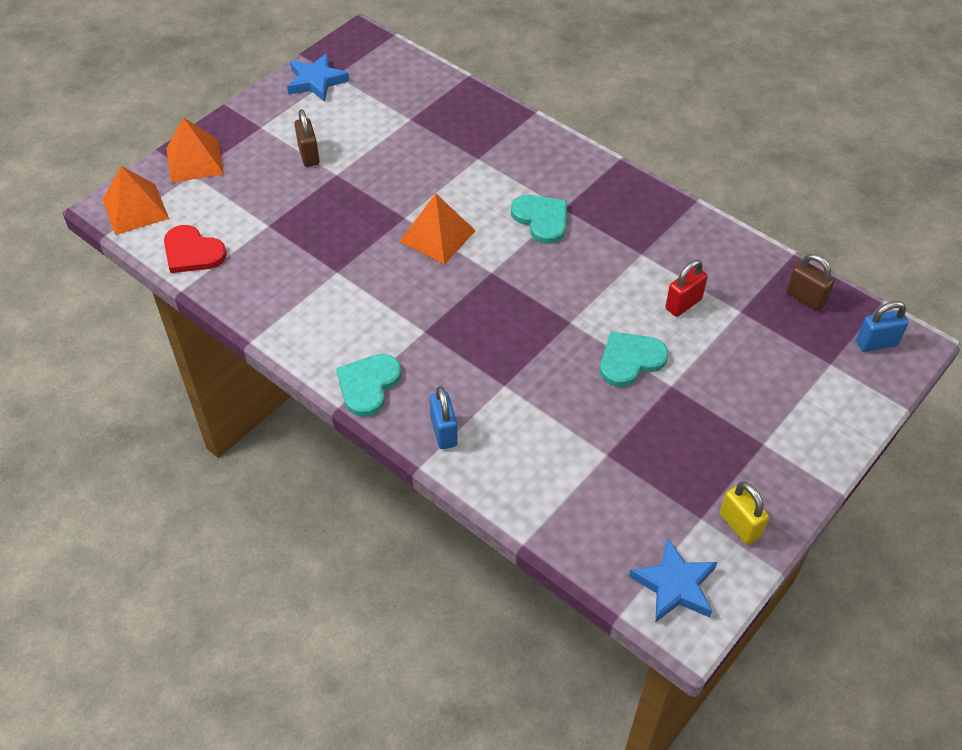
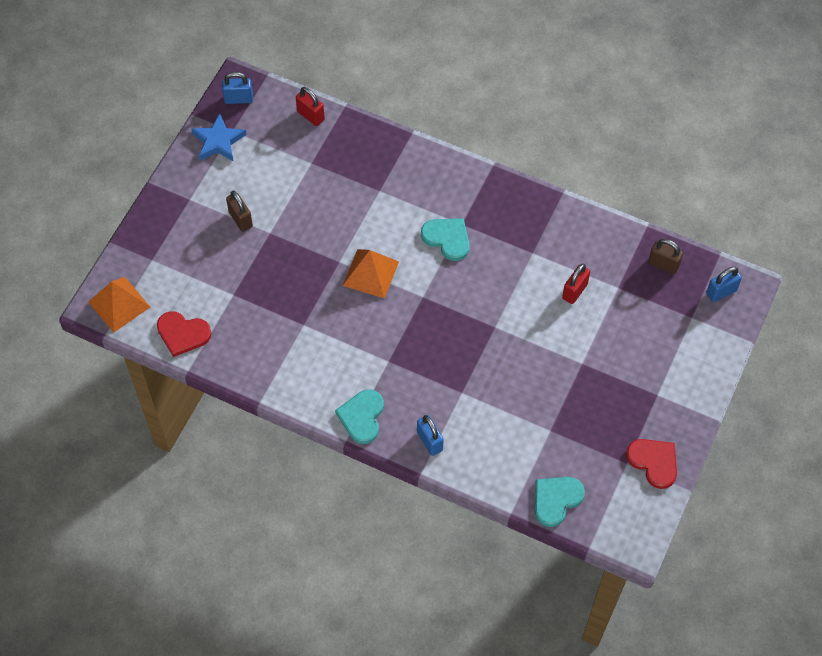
camera: 15 degrees left, 10 degrees up
orange pyramid [167,117,224,183] -> none
turquoise heart [600,332,668,387] -> turquoise heart moved to [535,477,585,527]
blue star [629,538,717,623] -> none
yellow padlock [720,482,769,545] -> red heart [626,439,677,489]
none -> blue padlock [222,72,253,104]
none -> red padlock [296,87,325,126]

